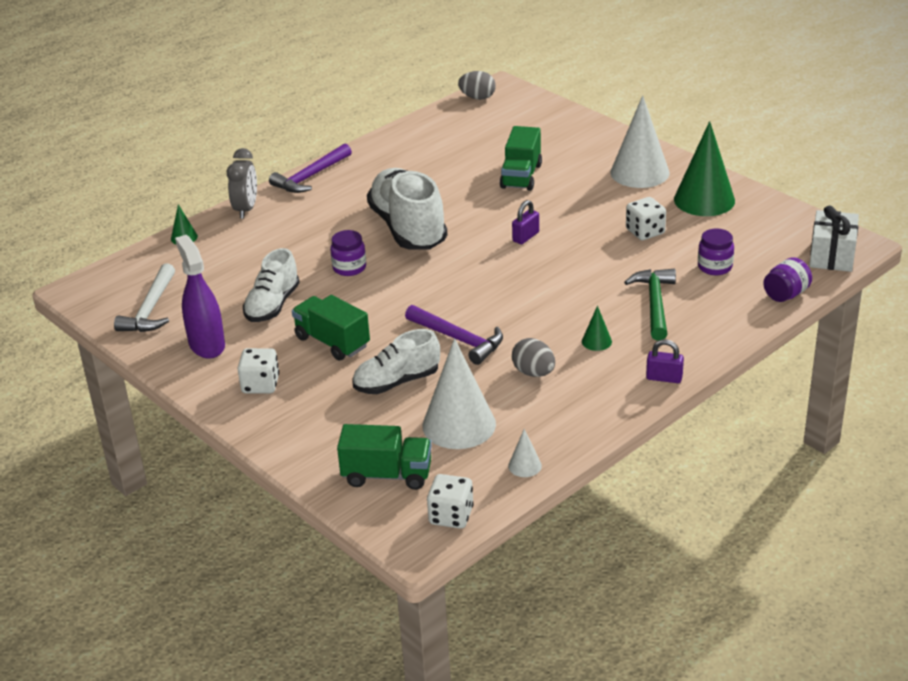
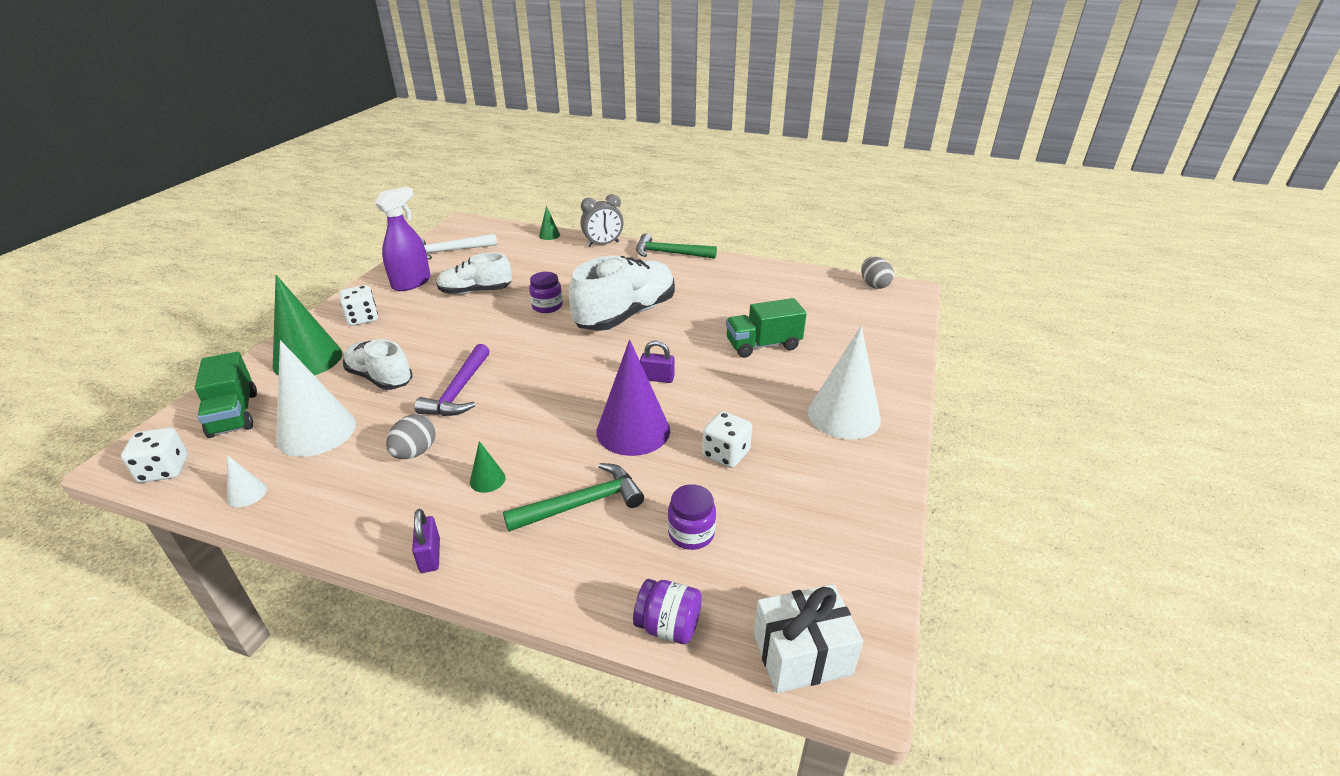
camera: 60 degrees right, 0 degrees up
purple hammer [269,143,352,193] -> green hammer [636,233,717,259]
green truck [292,295,370,361] -> none
green cone [674,121,735,216] -> green cone moved to [273,275,342,375]
none -> purple cone [596,340,670,456]

